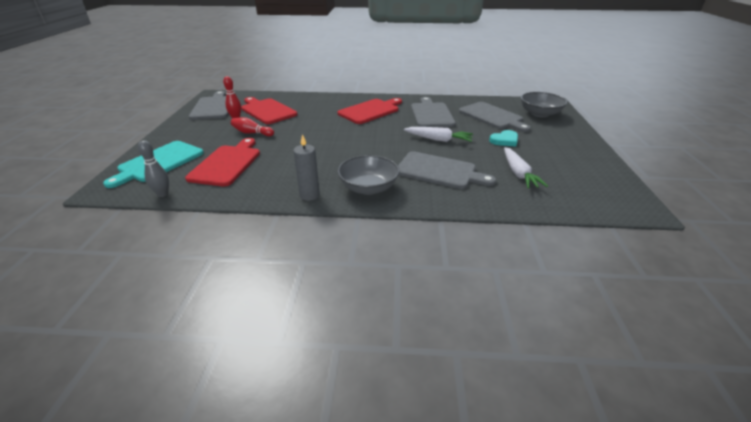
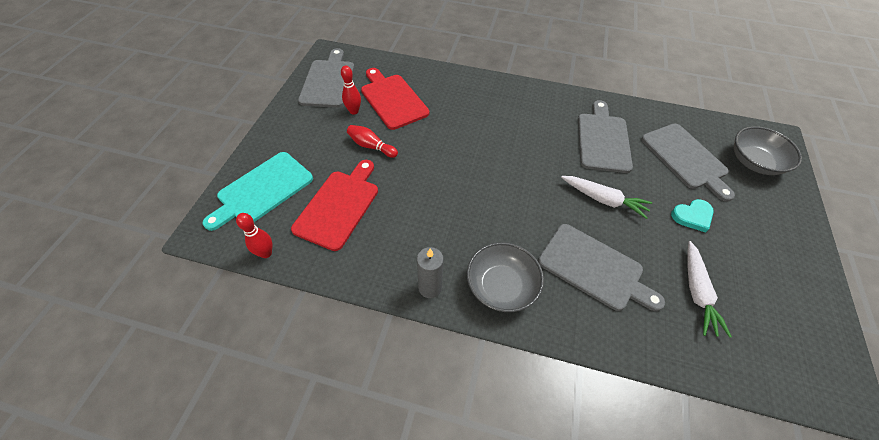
camera: 10 degrees right, 20 degrees up
grey bowling pin [138,140,169,197] -> red bowling pin [236,213,272,258]
red cutting board [338,98,402,124] -> none

